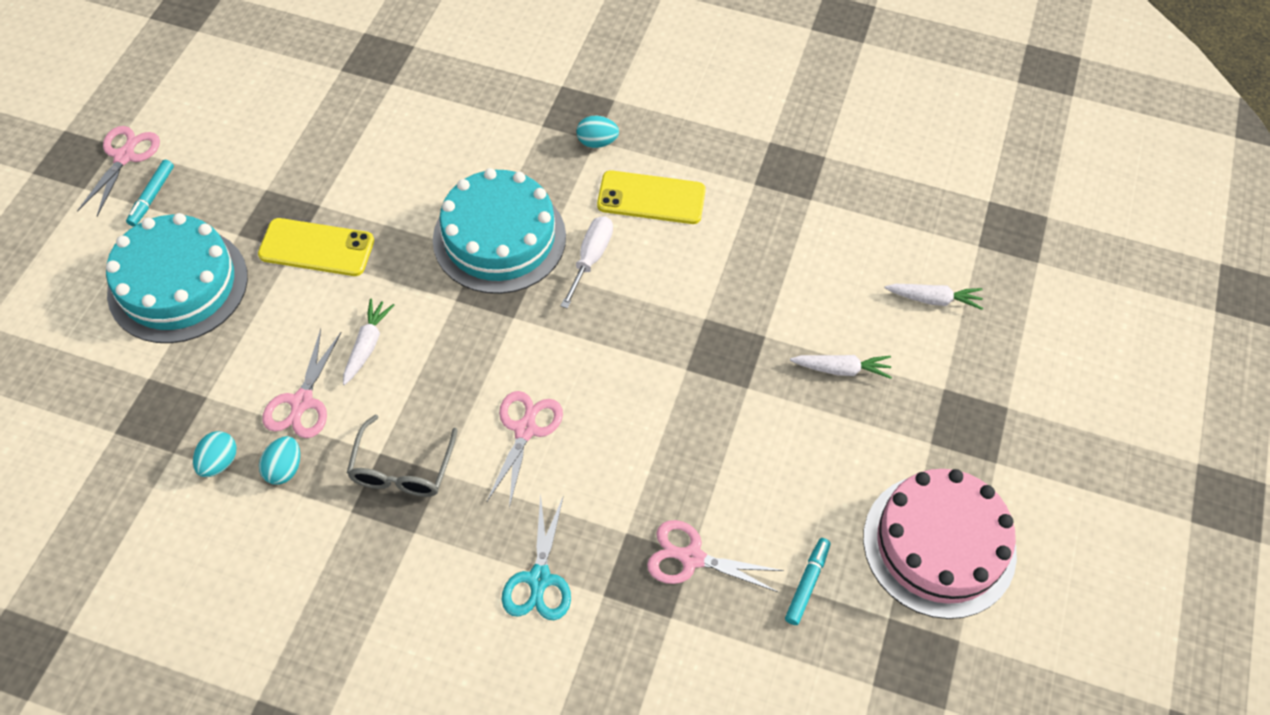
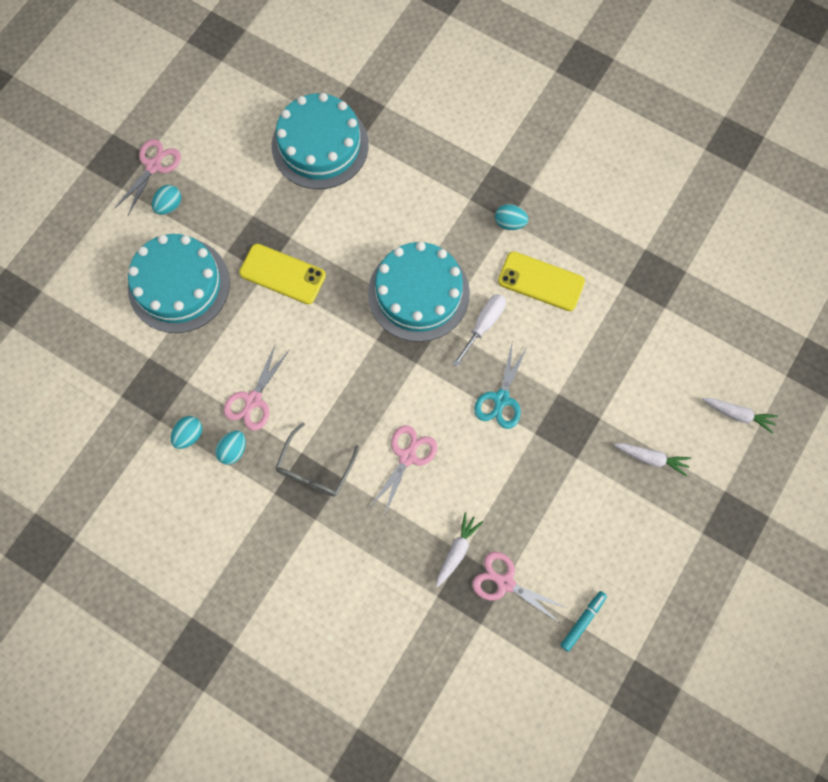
camera: 15 degrees right, 15 degrees up
turquoise marker [126,160,174,227] -> turquoise egg [152,185,182,215]
white carrot [343,299,394,385] -> white carrot moved to [436,512,483,587]
turquoise scissors [502,493,571,620] -> turquoise scissors moved to [474,344,527,429]
pink cake [863,469,1017,619] -> none
none -> turquoise cake [272,93,369,189]

